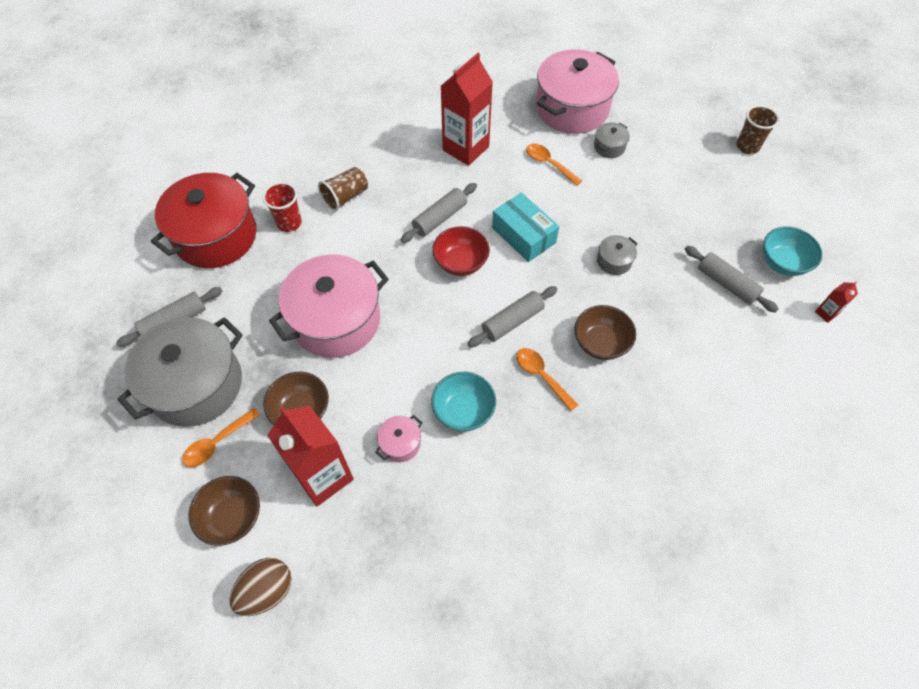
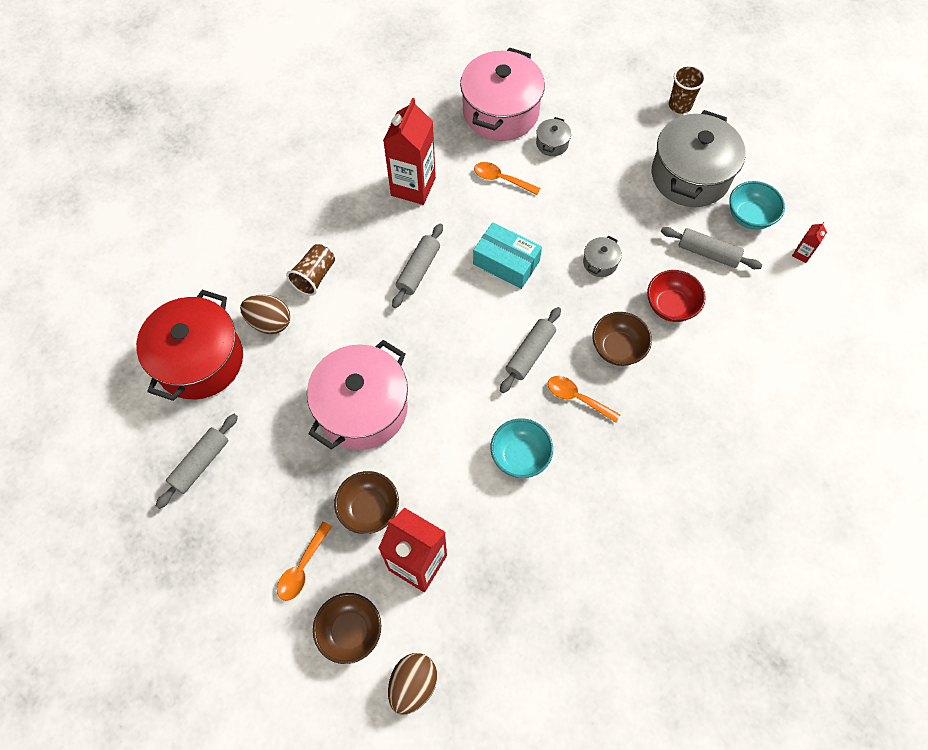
camera: 20 degrees left, 5 degrees up
grey pot [118,317,243,427] -> grey pot moved to [652,110,746,207]
red cup [262,182,302,232] -> brown egg [240,295,290,334]
pink pot [376,415,422,462] -> none
red bowl [432,226,490,276] -> red bowl moved to [647,270,706,322]

